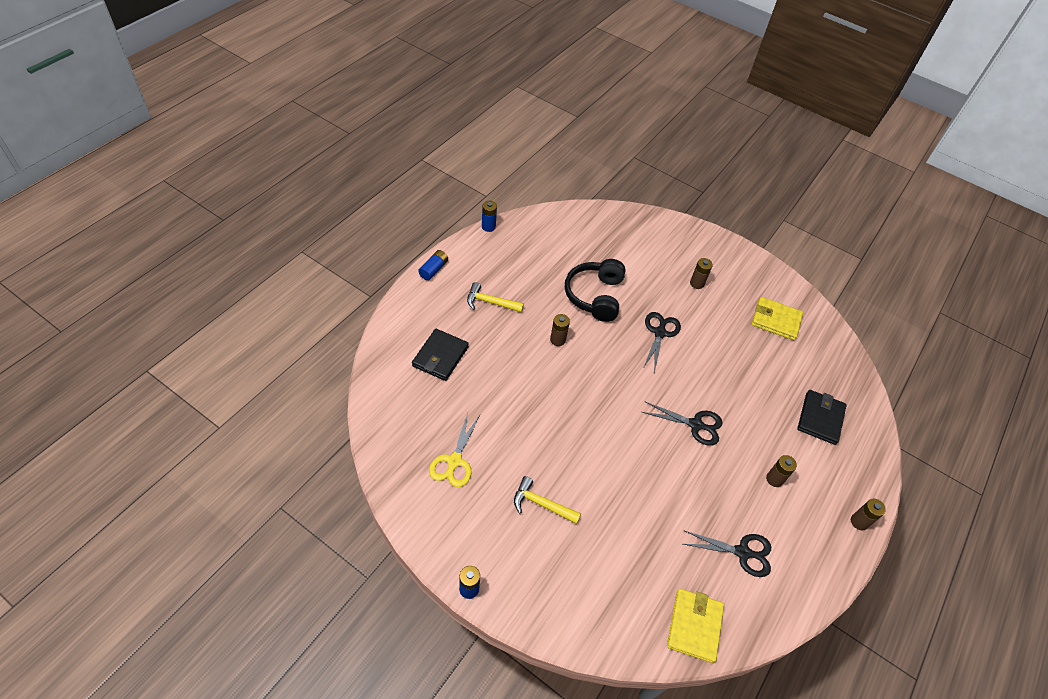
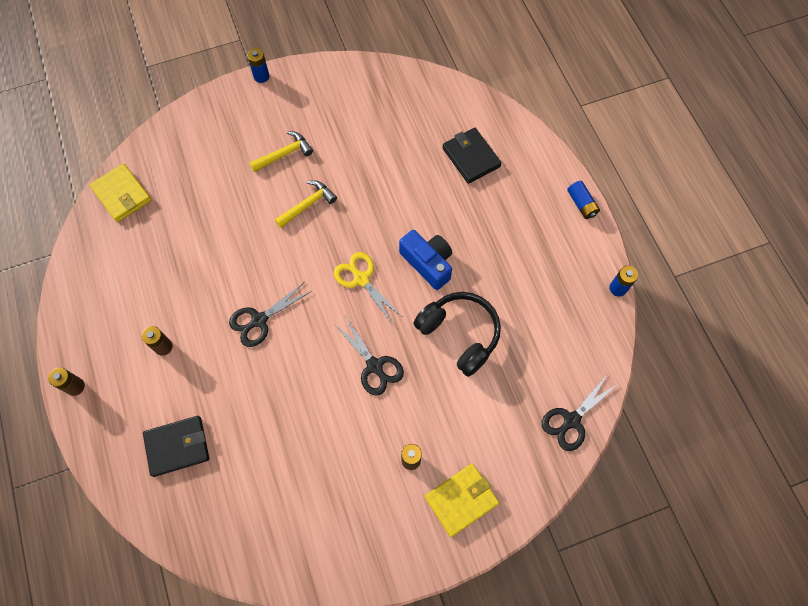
camera: 130 degrees right, 15 degrees up
yellow scissors [429,413,480,487] -> yellow scissors moved to [334,252,403,325]
yellow hammer [467,282,524,313] -> yellow hammer moved to [275,180,337,228]
brown battery [550,314,570,346] -> blue camera [399,230,452,290]
black scissors [683,530,771,577] -> black scissors moved to [542,374,619,451]
yellow wallet [752,297,803,341] -> yellow wallet moved to [425,464,499,537]
black wallet [797,390,847,445] -> black wallet turned 75 degrees counterclockwise [143,416,209,477]

